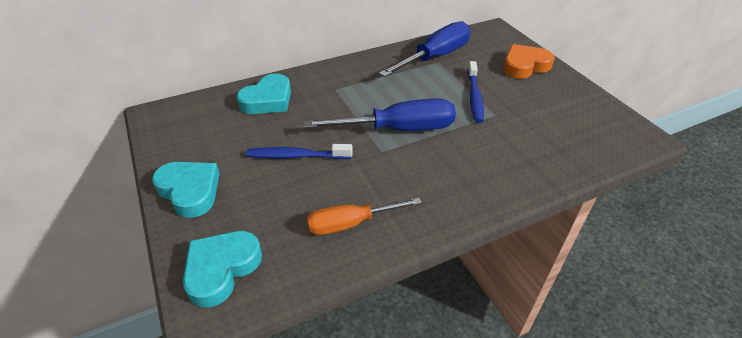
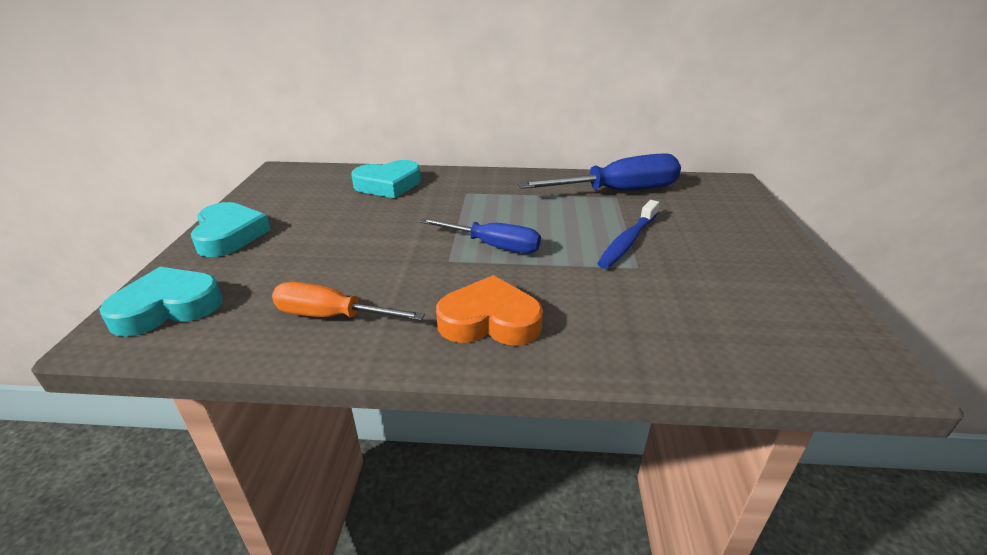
camera: 30 degrees right, 10 degrees down
blue toothbrush [246,144,353,159] -> none
blue screwdriver [304,98,456,131] -> blue screwdriver [420,218,541,253], size x0.64
orange heart [503,44,555,79] -> orange heart moved to [436,275,543,346]

